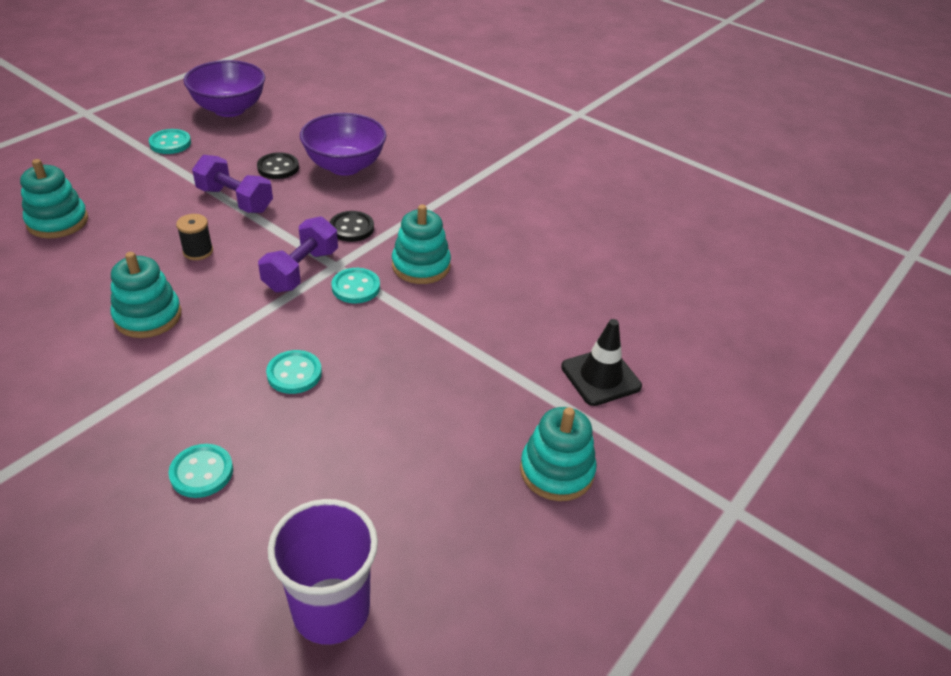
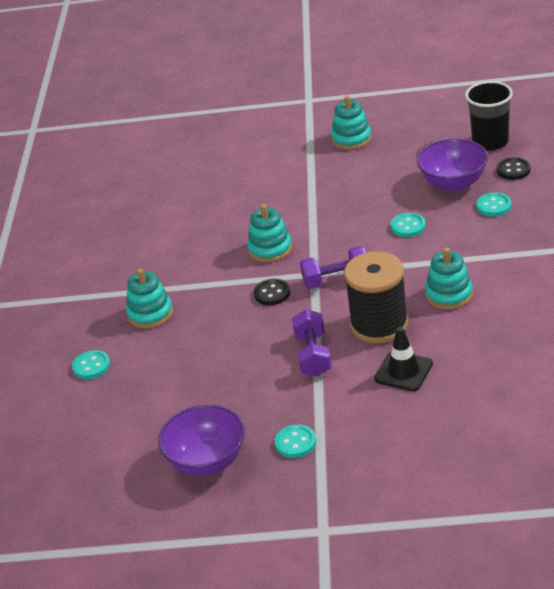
camera: 120 degrees left, 5 degrees down
turquoise stacking toy [20,159,88,238] -> turquoise stacking toy moved to [126,268,173,329]
black spool [176,214,213,260] -> black spool [344,251,408,344], size x2.43
black button [257,152,299,179] -> black button moved to [497,157,531,180]
purple cup [268,499,378,645] -> black cup [465,81,513,151]
purple bowl [300,113,386,176] -> purple bowl moved to [417,139,488,191]
turquoise button [332,268,380,303] -> turquoise button moved to [72,350,110,379]
black traffic cone [561,319,642,406] -> black traffic cone moved to [374,327,433,391]

